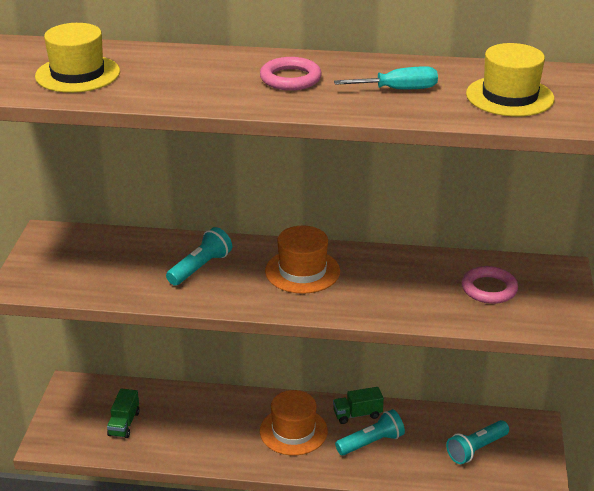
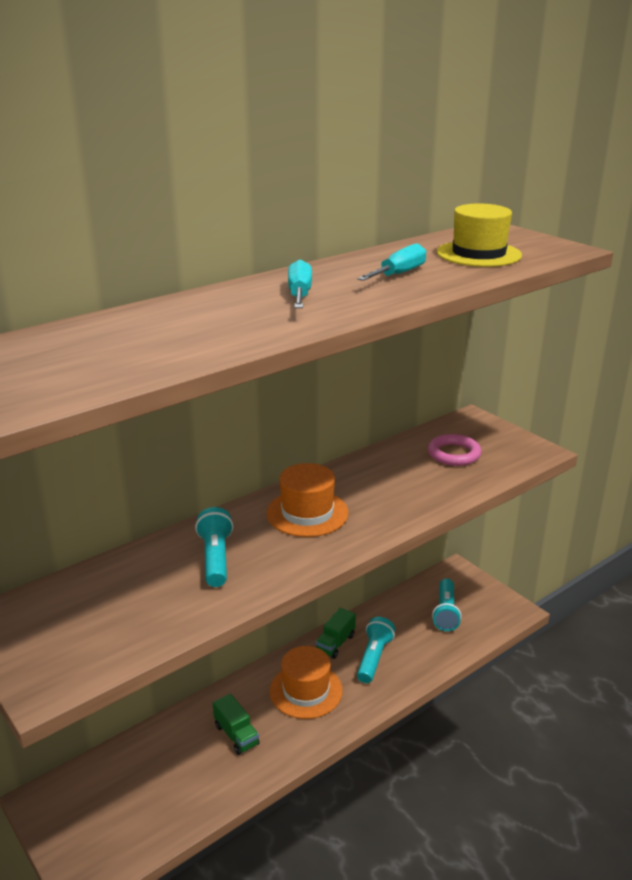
camera: 45 degrees left, 5 degrees down
yellow hat [35,23,120,93] -> none
green truck [107,389,140,438] -> green truck moved to [213,693,260,755]
pink ring [260,57,322,91] -> turquoise screwdriver [288,260,312,308]

